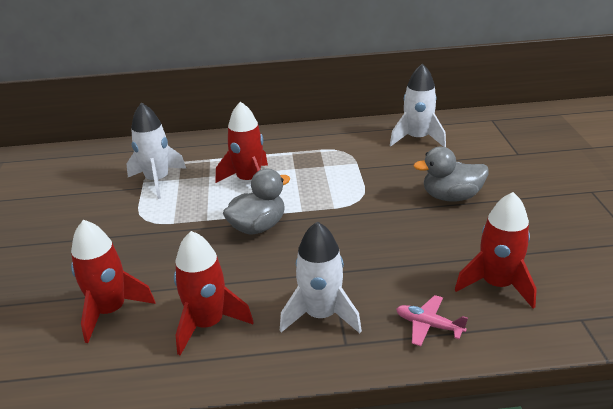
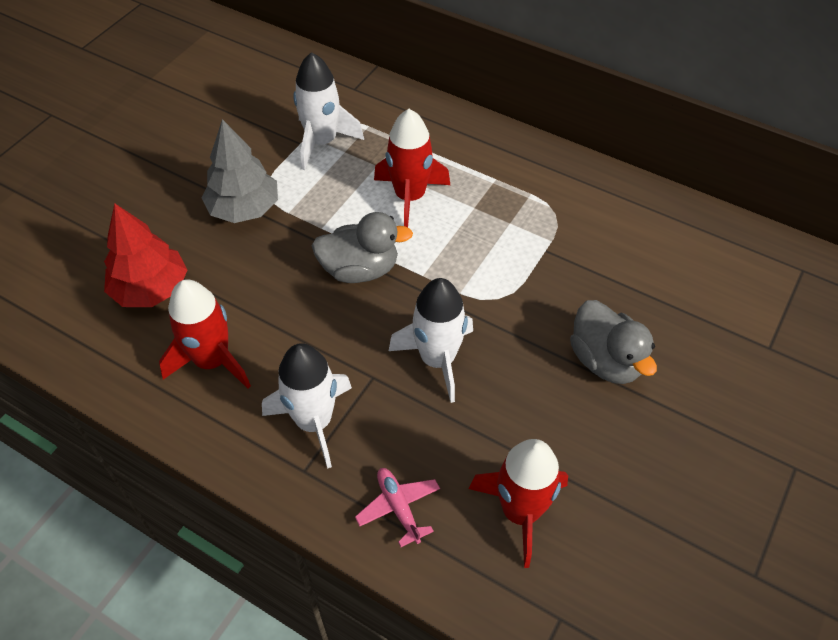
camera: 35 degrees right, 20 degrees up
red rocket [71,220,155,343] -> red tree [104,203,187,307]
white rocket [390,63,446,147] -> white rocket moved to [389,278,473,403]
grey duck [414,147,489,202] -> grey duck turned 150 degrees counterclockwise [570,300,657,384]
none -> grey tree [202,119,278,223]

